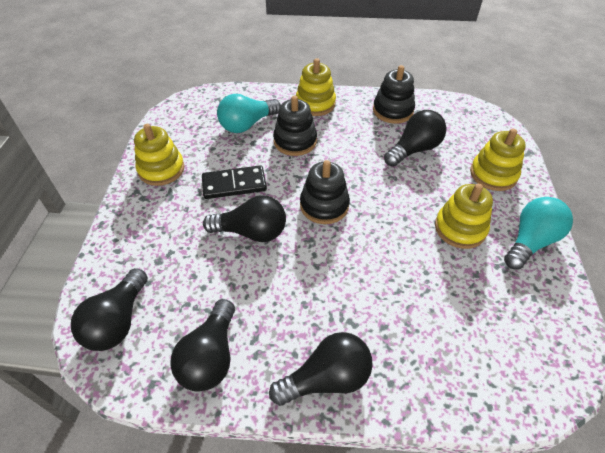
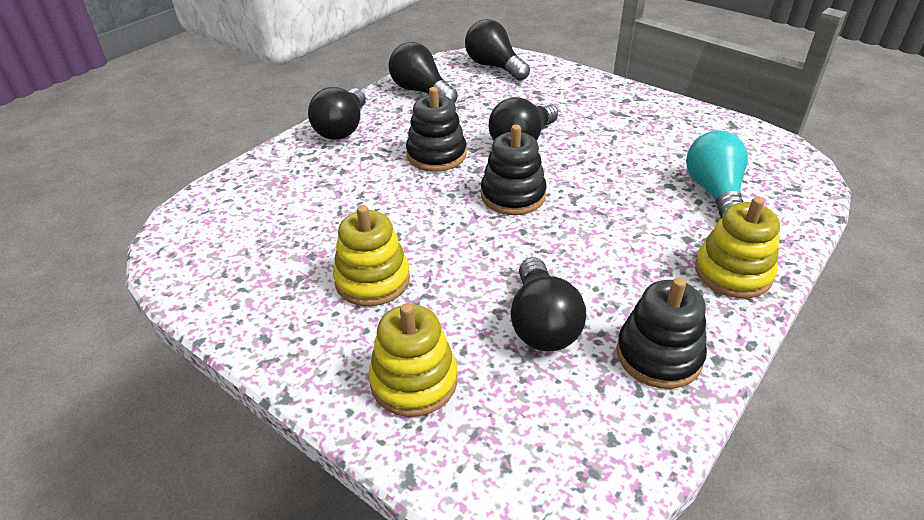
camera: 125 degrees right, 10 degrees down
yellow stacking toy [134,124,184,186] -> none
black domino [202,165,267,199] -> none
black stacking toy [273,96,317,156] -> black stacking toy moved to [406,87,466,172]
turquoise light bulb [504,197,573,270] -> none

